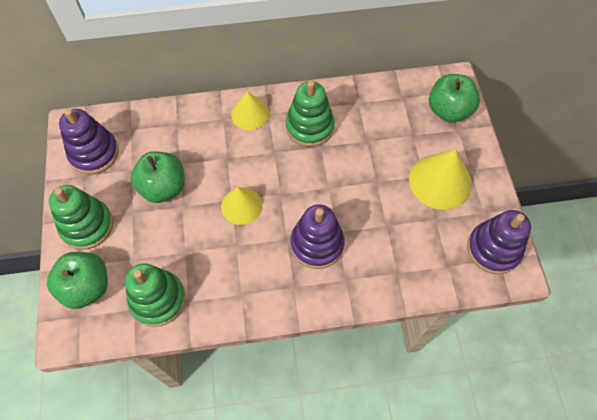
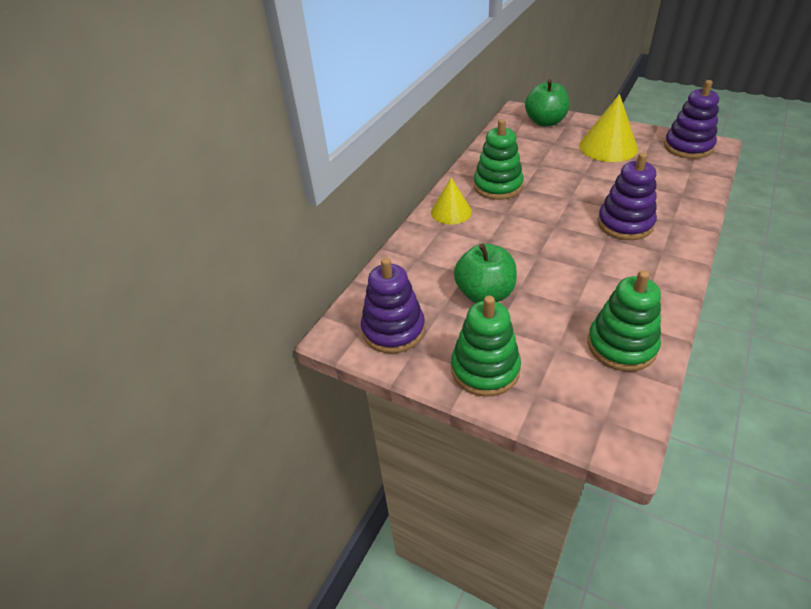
camera: 50 degrees left, 20 degrees down
green apple [47,252,108,309] -> none
yellow cone [221,187,262,225] -> none

